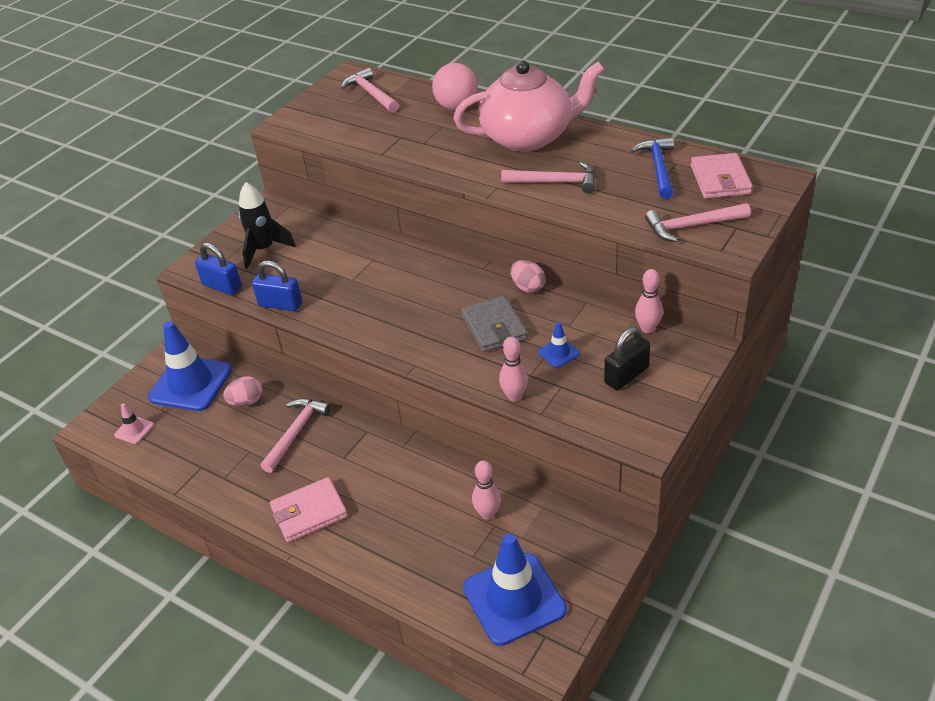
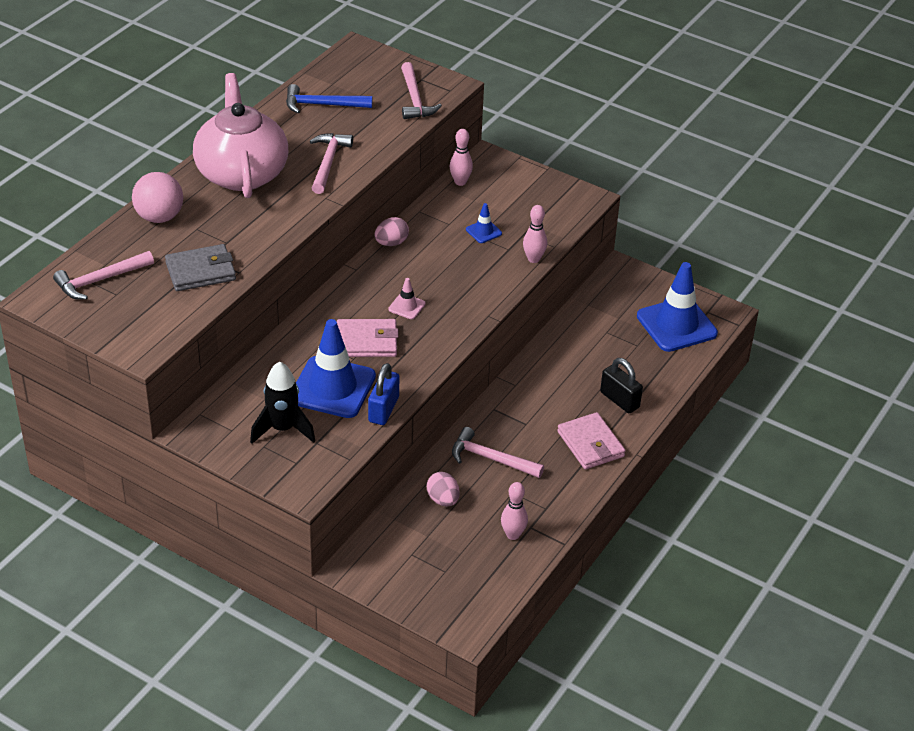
camera: 95 degrees left, 0 degrees up
pink traffic cone [114,403,154,444] -> pink traffic cone moved to [388,278,426,319]
blue traffic cone [148,321,232,411] -> blue traffic cone moved to [296,319,376,418]
blue padlock [195,243,242,295] -> none
grey wallet [461,296,528,352] -> grey wallet moved to [165,244,236,291]
pink bowling pin [472,460,501,520] -> pink bowling pin moved to [501,482,528,540]
black padlock [604,327,650,390] -> black padlock moved to [600,358,643,413]
pink wallet [691,153,753,199] -> pink wallet moved to [337,319,399,357]

